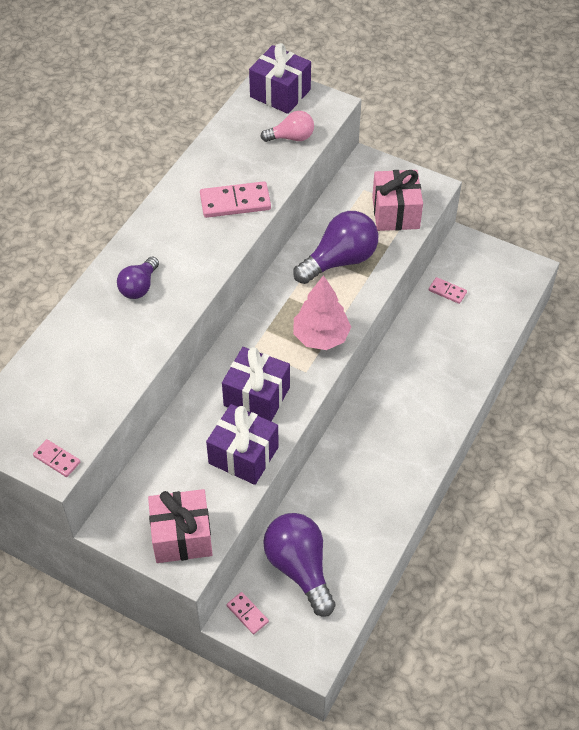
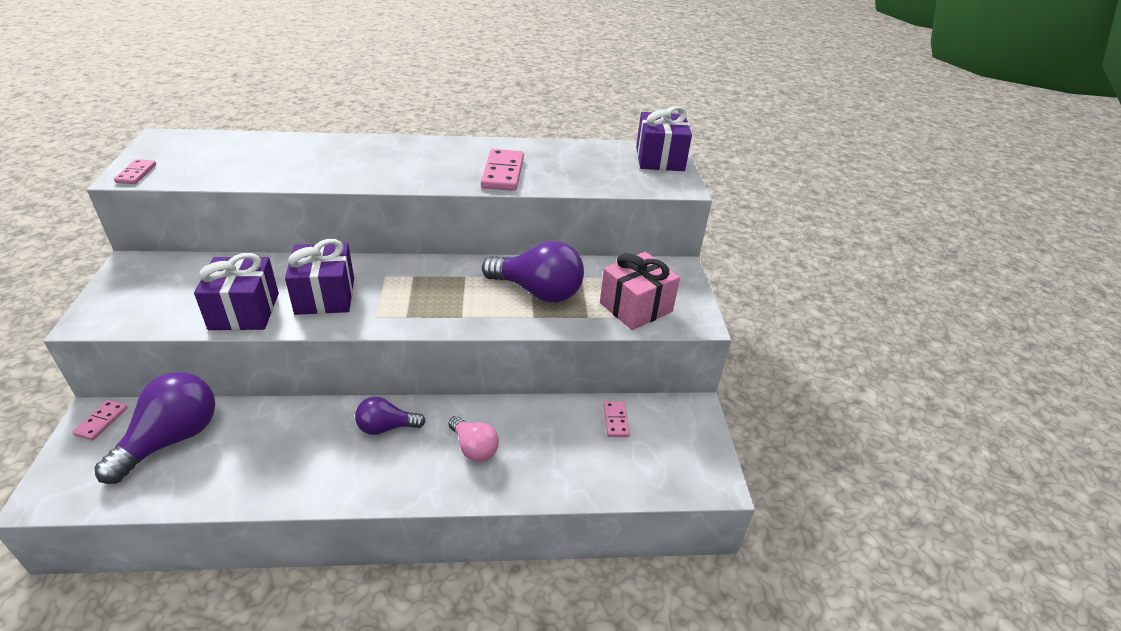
camera: 55 degrees right, 15 degrees down
purple light bulb [117,256,159,299] -> purple light bulb moved to [355,397,426,435]
pink gift [148,489,213,563] -> none
pink domino [200,181,271,218] -> pink domino turned 45 degrees clockwise [481,149,524,191]
pink light bulb [260,111,314,142] -> pink light bulb moved to [448,416,499,462]
pink tree [293,275,351,350] -> none

